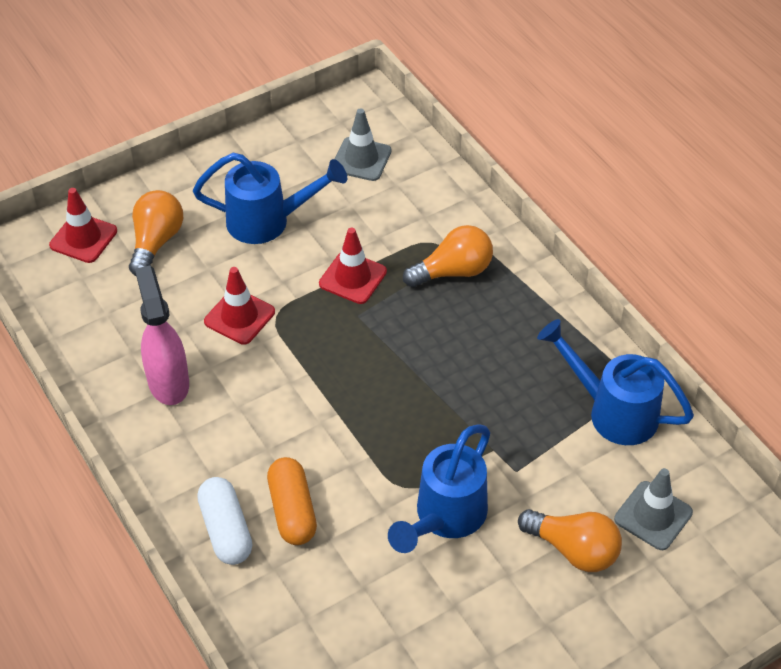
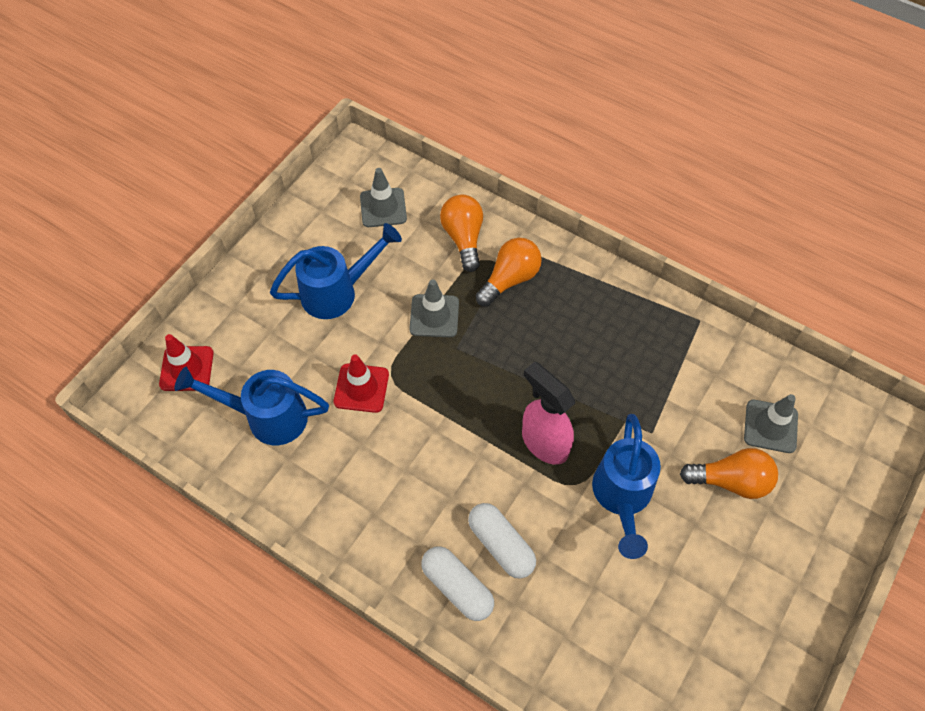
camera: 25 degrees left, 10 degrees up
orange light bulb [129,190,183,276] -> orange light bulb moved to [440,195,483,272]
pink spray bottle [135,265,189,405] -> pink spray bottle moved to [522,362,575,465]
orange capsule [267,457,317,545] -> white capsule [468,503,536,579]
red traffic cone [319,227,387,304] -> grey traffic cone [409,279,459,337]
blue watering can [537,319,694,445] -> blue watering can moved to [174,367,329,445]

